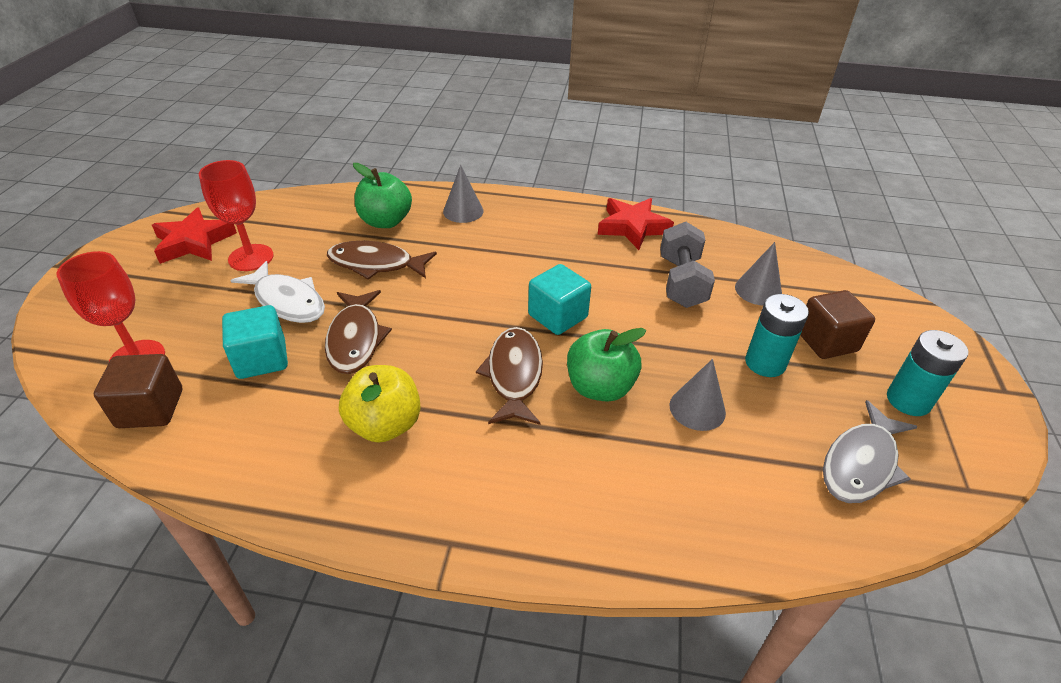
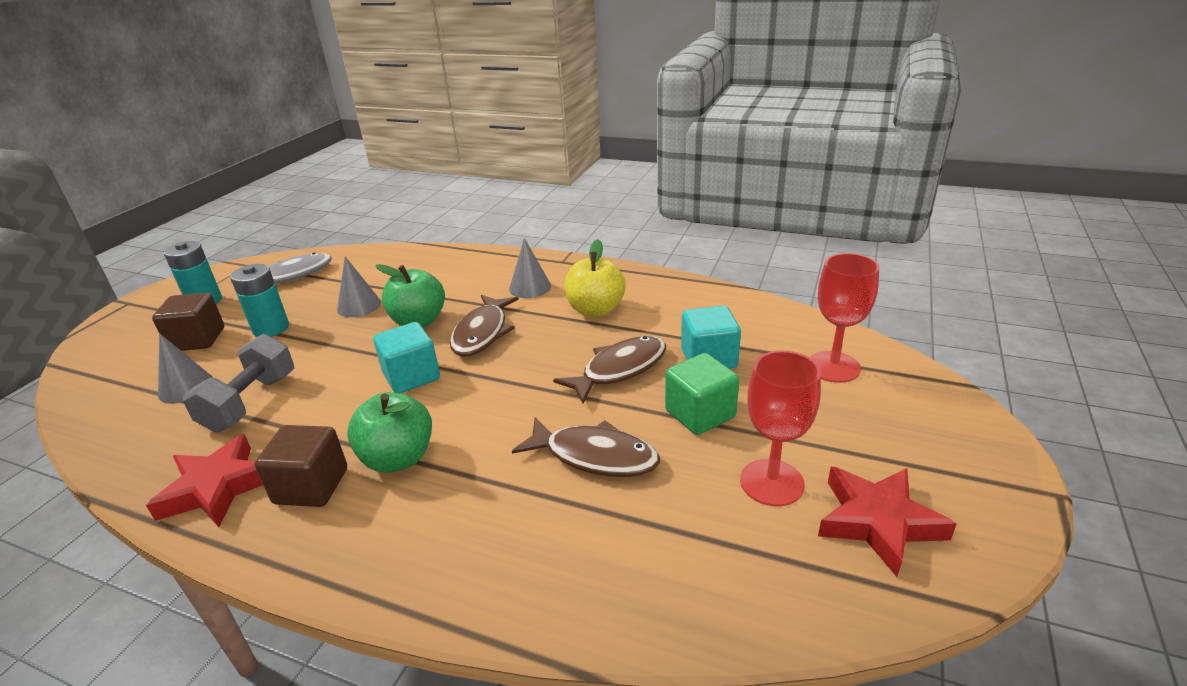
camera: 165 degrees left, 10 degrees down
brown cube [94,354,182,428] -> brown cube moved to [255,425,347,507]
white fish [230,261,325,323] -> green cube [665,353,739,435]
brown fish [325,290,392,374] -> brown fish turned 45 degrees clockwise [553,336,666,404]
green apple [353,163,412,228] -> green apple moved to [347,392,432,473]
grey cone [443,165,484,223] -> grey cone moved to [509,238,551,298]

